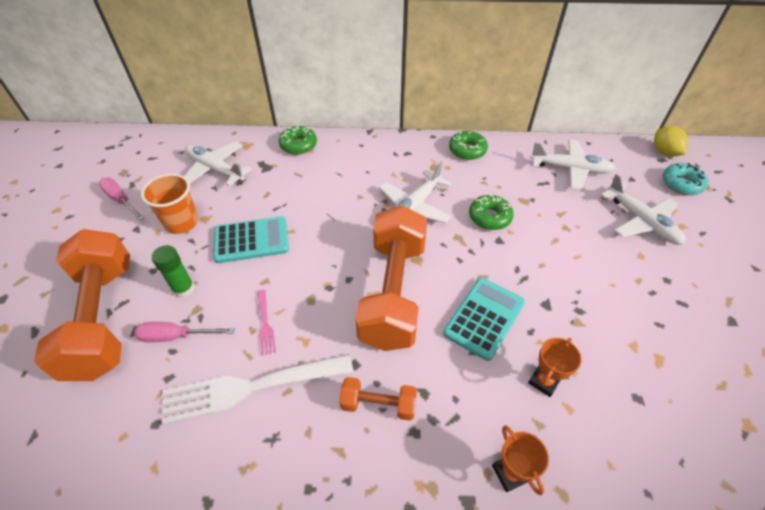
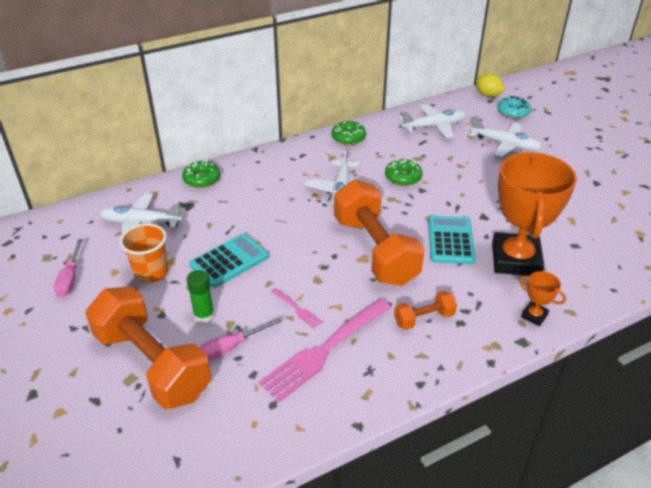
camera: 30 degrees left, 10 degrees down
pink screwdriver [99,178,144,220] -> pink screwdriver turned 105 degrees counterclockwise [54,239,83,297]
white fork [162,354,353,425] -> pink fork [259,298,391,402]
orange trophy [528,338,582,397] -> orange trophy [492,152,577,276], size x2.44

